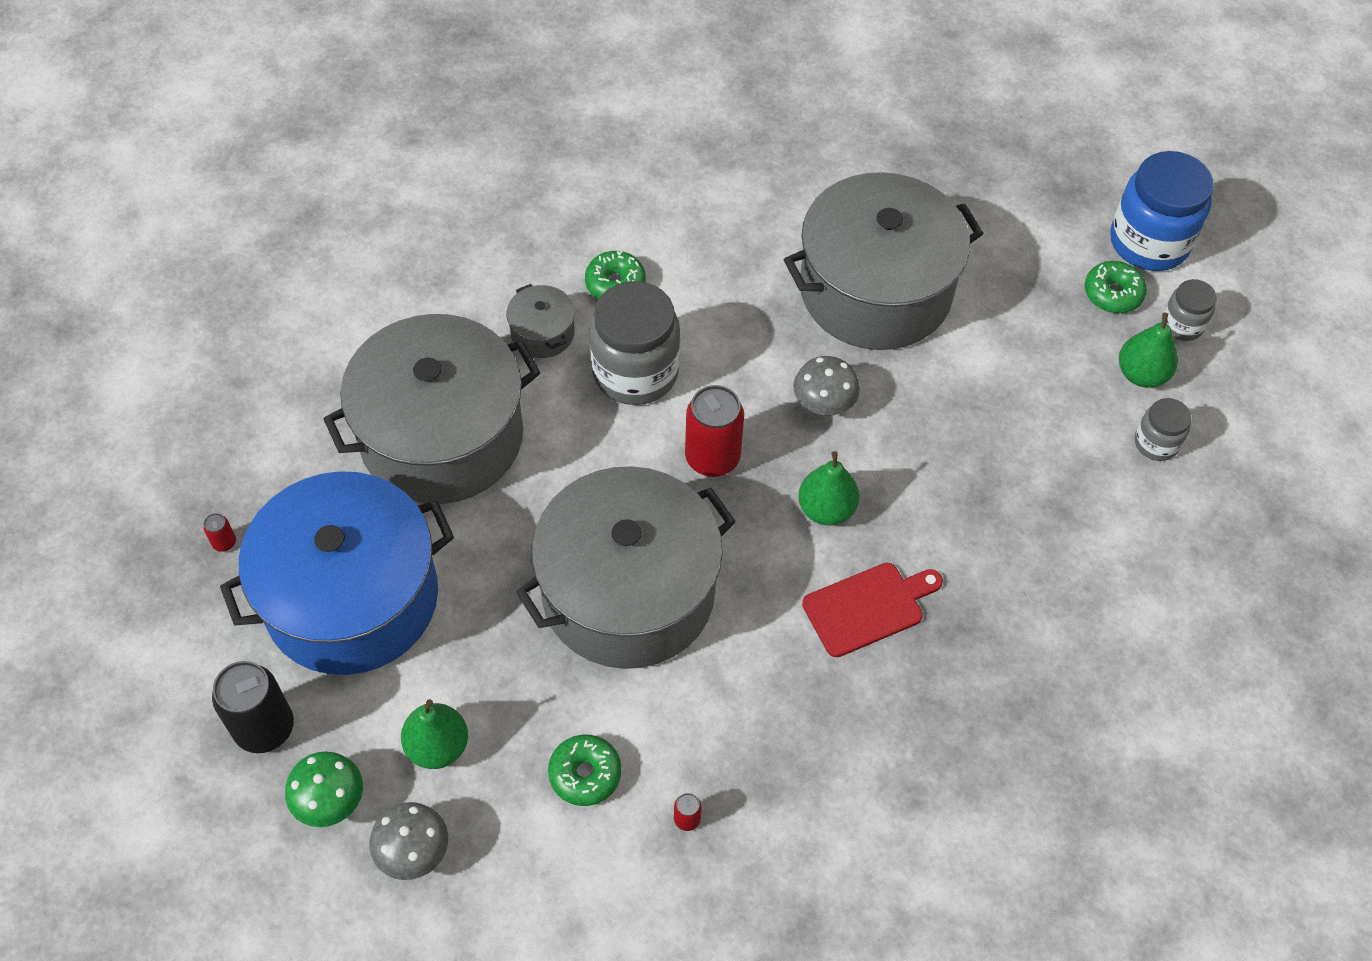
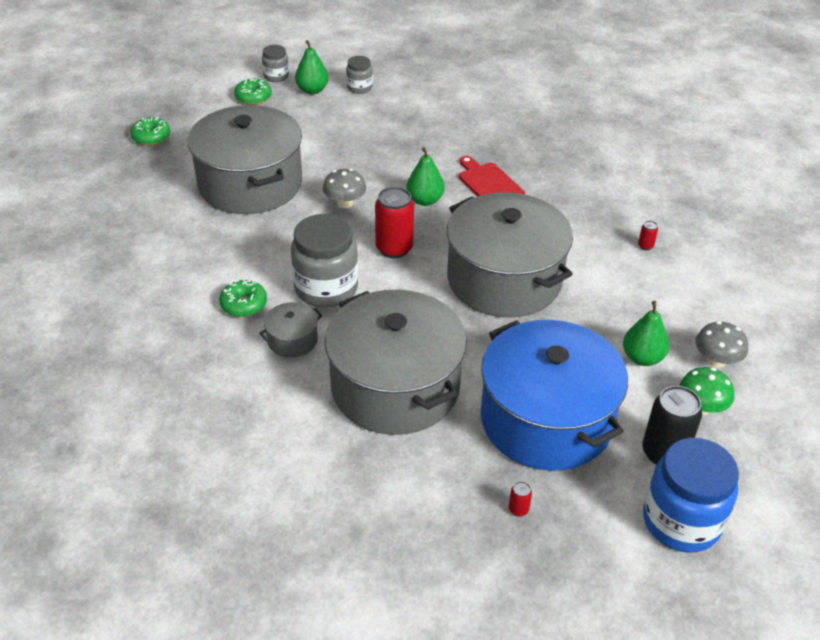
camera: 95 degrees left, 15 degrees down
green donut [548,735,621,806] -> green donut moved to [130,117,170,146]
blue jar [1110,151,1214,271] -> blue jar moved to [643,438,739,553]

